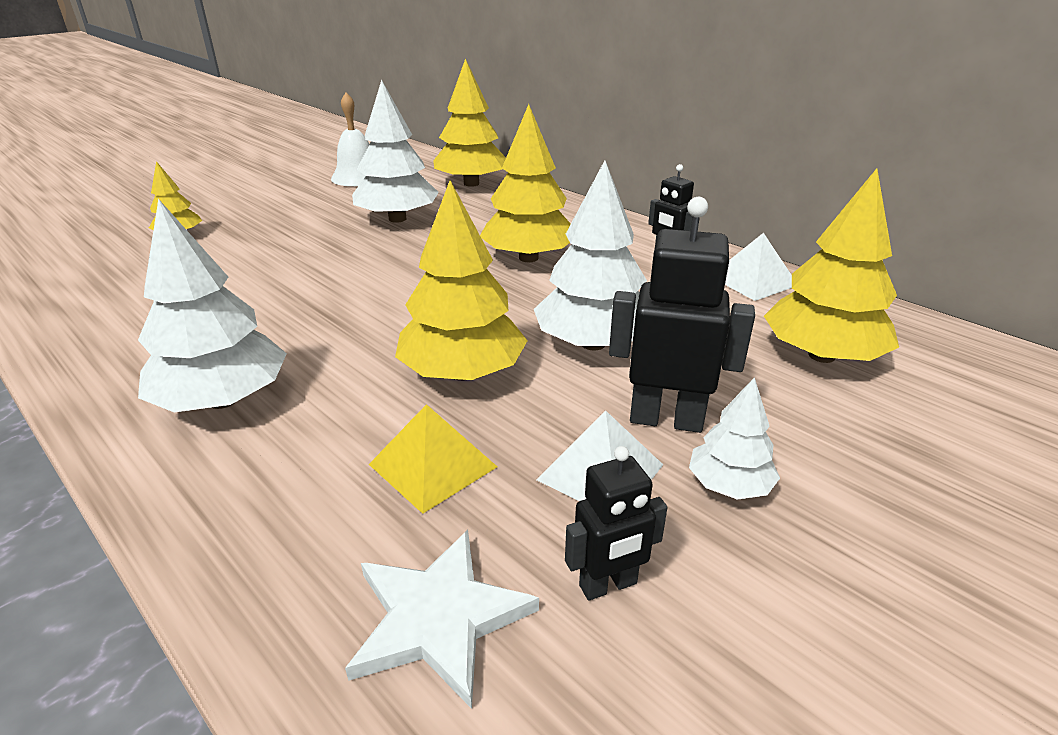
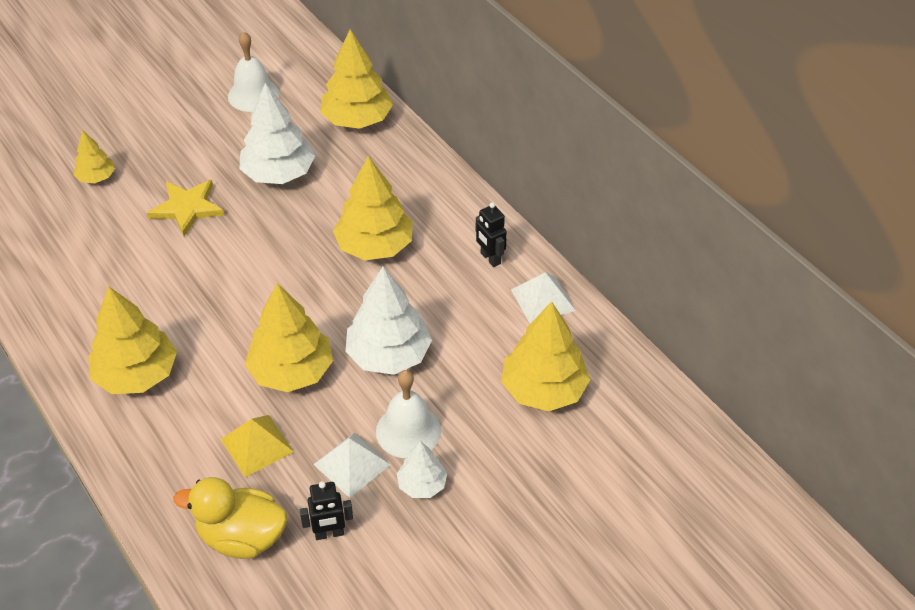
camera: 10 degrees right, 15 degrees up
white tree [138,199,287,412] -> yellow tree [89,286,177,394]
white star [345,530,539,709] -> yellow duck [174,477,287,559]
black robot [609,197,755,433] -> white bell [376,370,441,458]
none -> yellow star [147,180,224,236]

